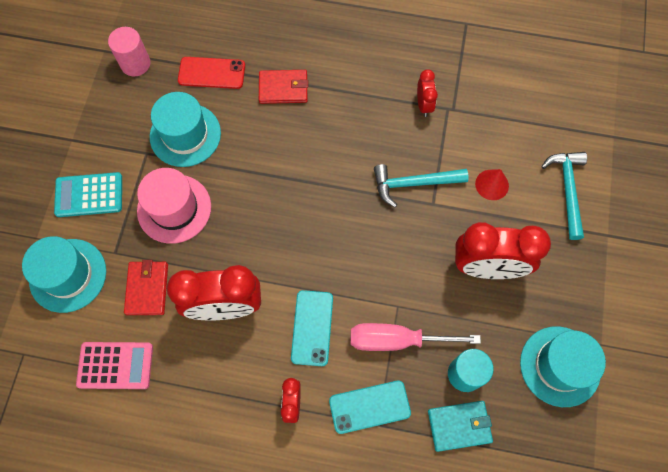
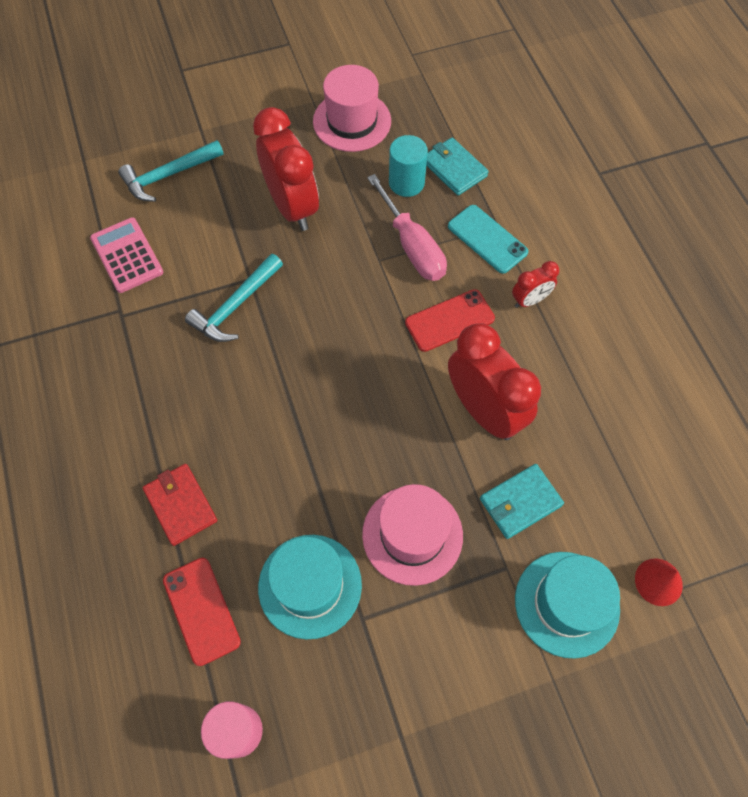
camera: 120 degrees left, 5 degrees down
turquoise calculator [54,172,122,217] -> none
pink calculator [76,342,153,389] -> pink calculator moved to [90,217,163,293]
red wallet [124,260,168,315] -> turquoise wallet [480,464,564,539]
turquoise phone [291,290,333,366] -> red phone [405,289,495,352]
turquoise hammer [374,164,469,207] -> turquoise hammer turned 75 degrees clockwise [185,254,283,342]
red clock [417,69,438,117] -> none
red cone [475,169,509,200] -> red cone moved to [635,558,683,606]
turquoise hat [520,326,606,407] -> pink hat [313,65,391,152]

